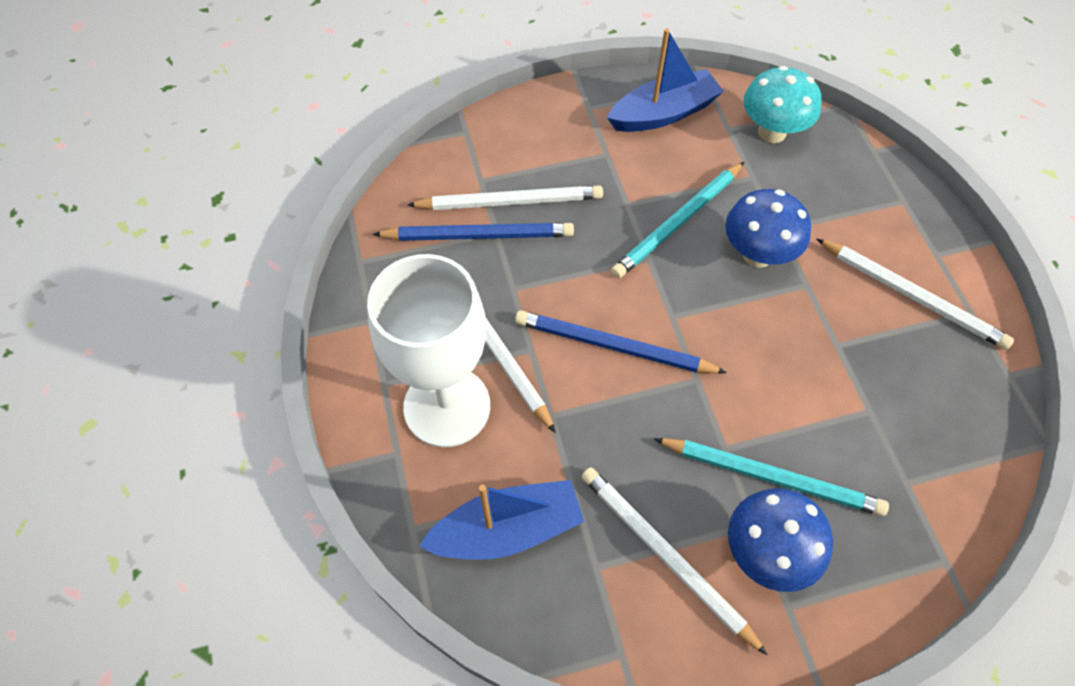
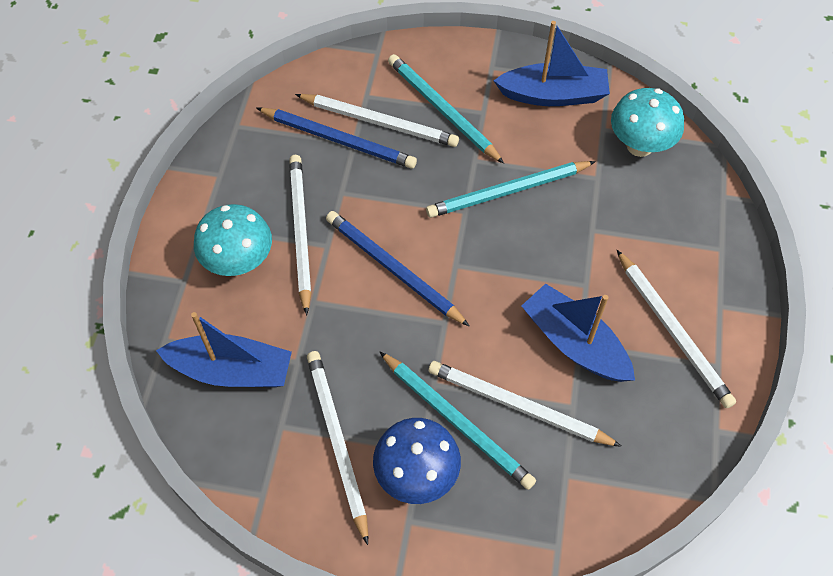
camera: 25 degrees right, 0 degrees up
white goblet [367,254,490,447] -> turquoise mushroom [194,204,272,276]
blue mushroom [725,189,811,268] -> none
none -> turquoise pencil [388,54,504,164]
none -> white pencil [428,361,622,447]
none -> blue boat [522,283,635,382]

